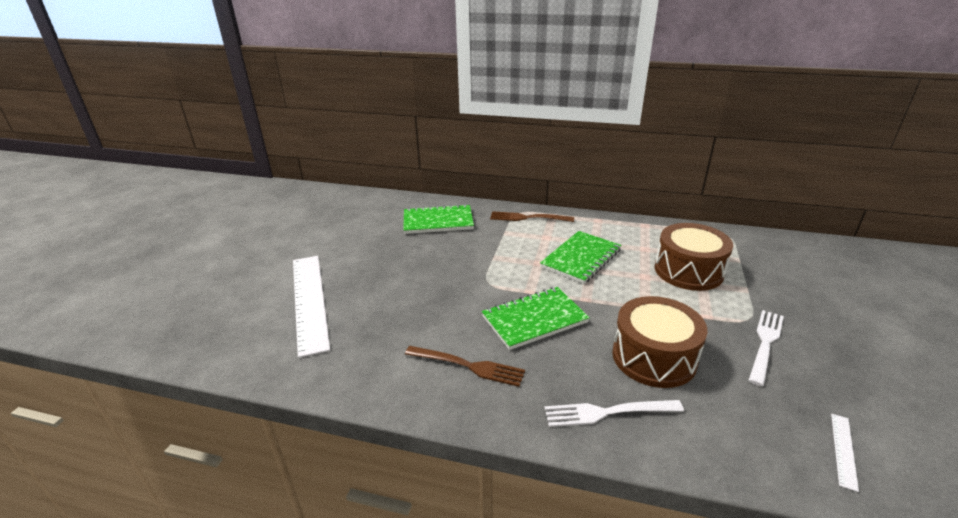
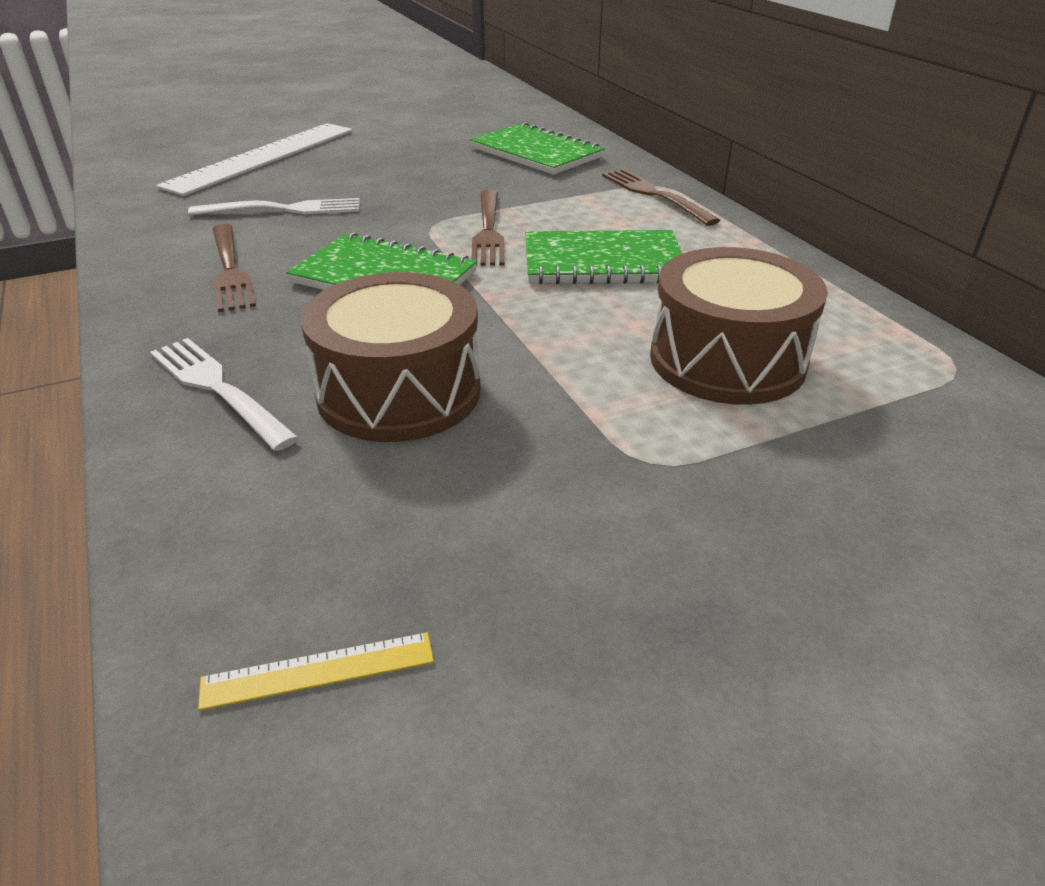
camera: 50 degrees right, 5 degrees up
white fork [749,310,784,386] -> white fork moved to [188,198,360,216]
white ruler [831,414,859,492] -> yellow ruler [198,632,434,711]
none -> brown fork [471,190,504,266]

